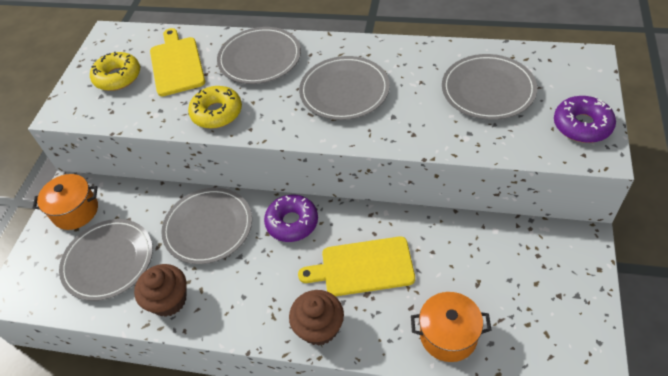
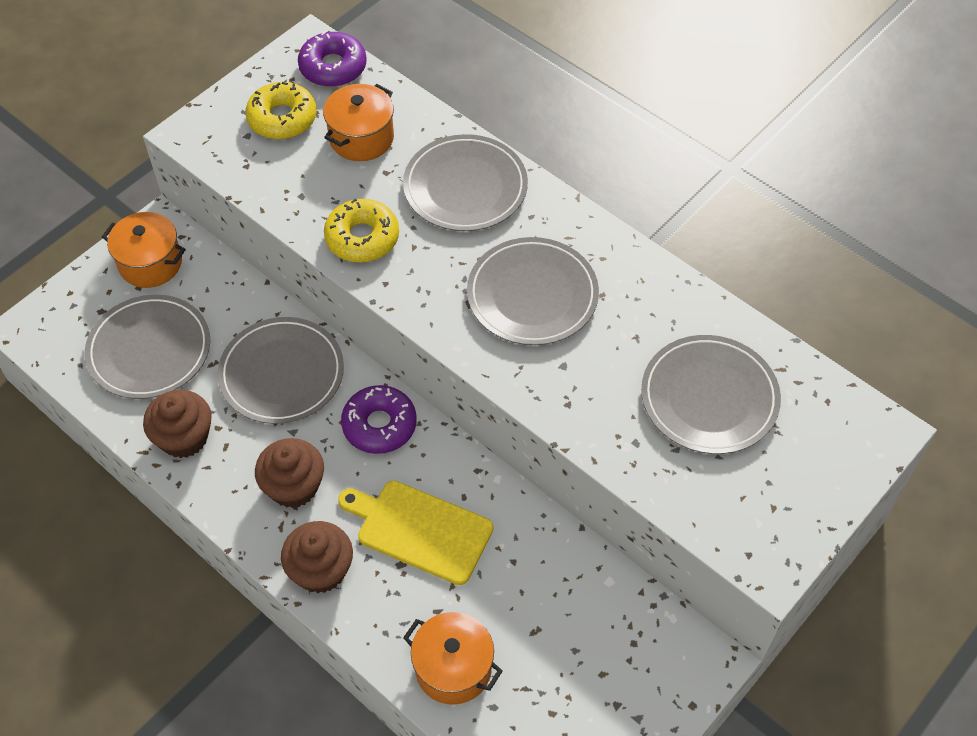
camera: 25 degrees right, 5 degrees up
yellow cutting board [150,28,205,96] -> orange pot [323,84,394,161]
purple donut [554,96,616,143] -> purple donut moved to [298,31,367,87]
none -> brown cupcake [255,438,324,508]

